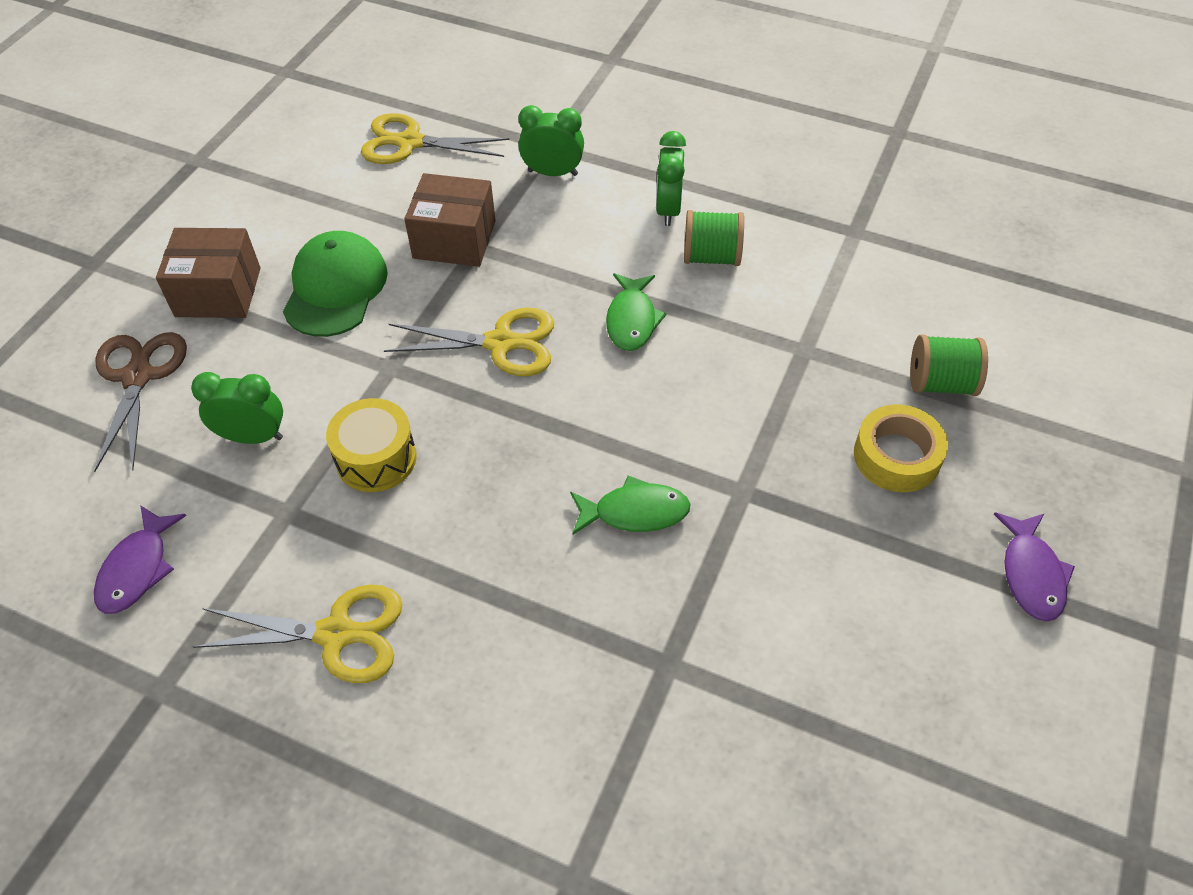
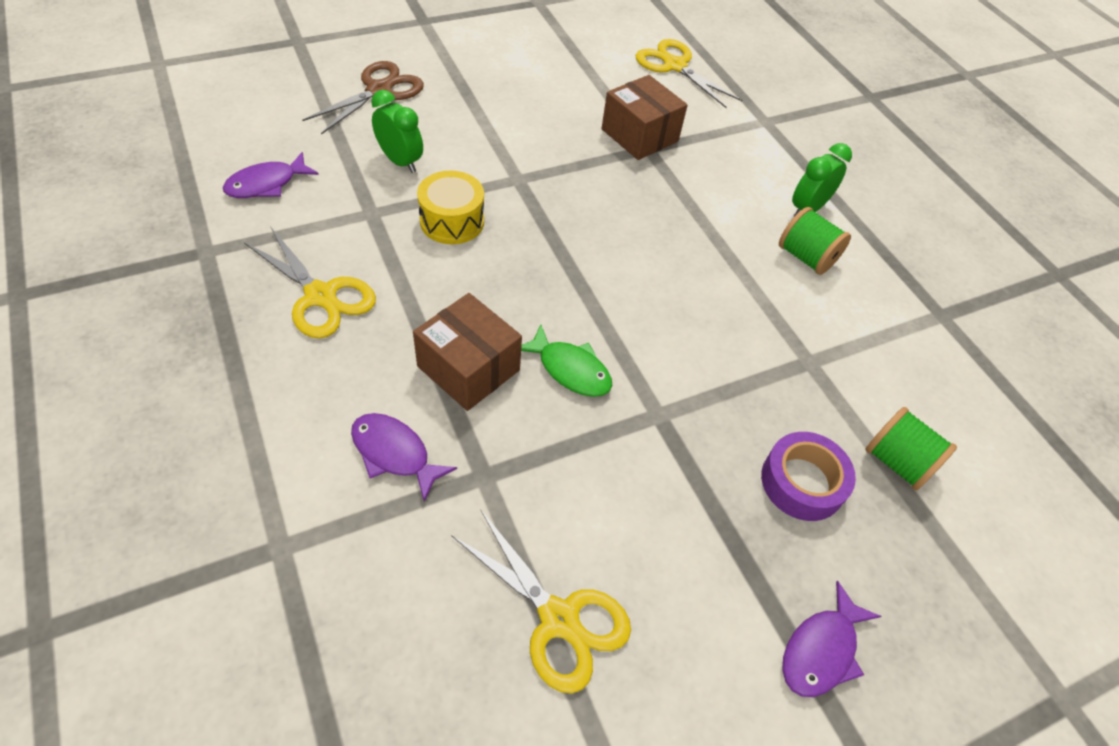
camera: 35 degrees right, 0 degrees up
brown box [156,228,261,318] -> brown box moved to [413,293,522,411]
green cap [283,231,388,337] -> none
yellow scissors [384,308,554,376] -> yellow scissors moved to [451,510,631,693]
green clock [519,105,584,176] -> none
green fish [606,273,667,351] -> none
yellow tape [854,404,948,492] -> purple tape [761,432,856,521]
none -> purple fish [351,413,457,502]

